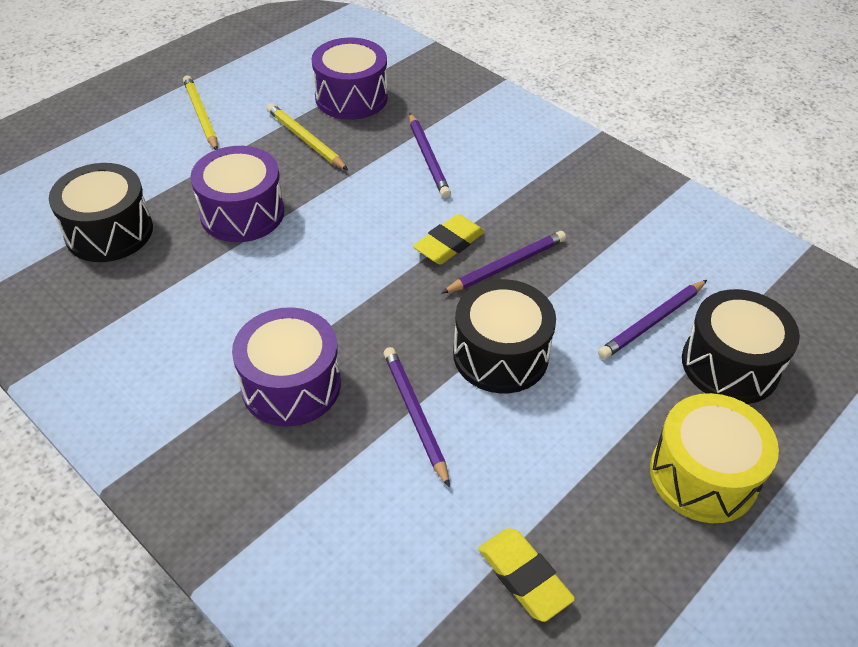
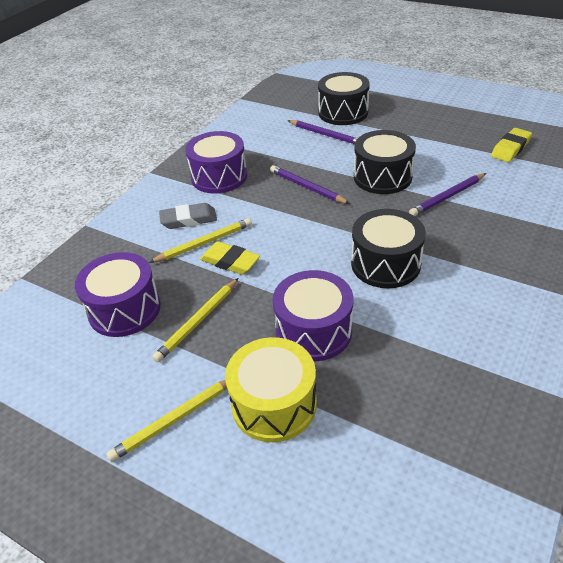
camera: 100 degrees left, 5 degrees down
black drum [49,163,153,262] -> black drum moved to [351,209,426,288]
purple drum [232,307,341,427] -> purple drum moved to [185,131,247,193]
purple pencil [409,113,451,198] -> yellow pencil [149,218,252,263]
yellow eraser [413,214,485,265] -> yellow eraser moved to [200,241,260,275]
yellow drum [650,393,779,523] -> yellow drum moved to [225,337,317,442]
none -> grey eraser [159,203,217,229]

